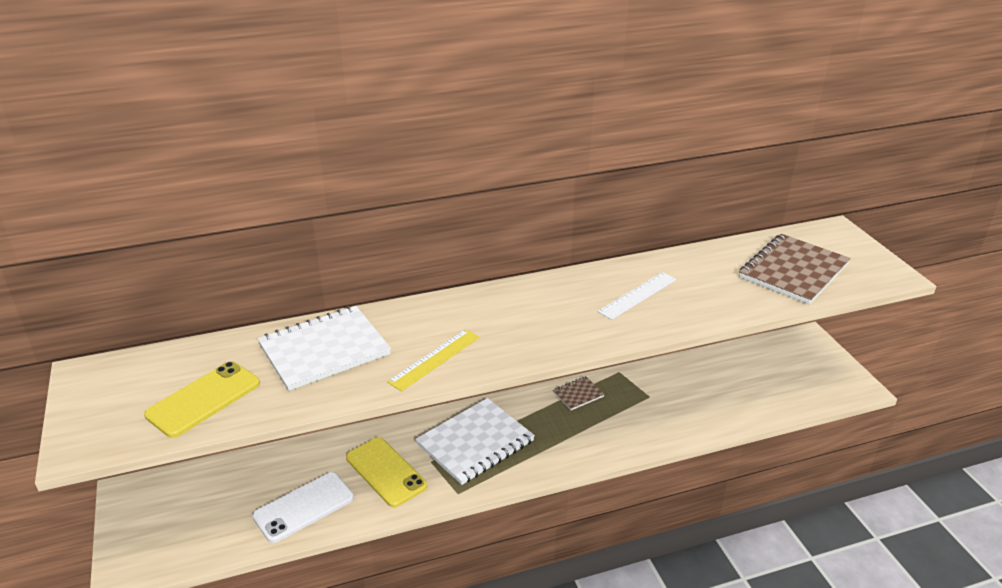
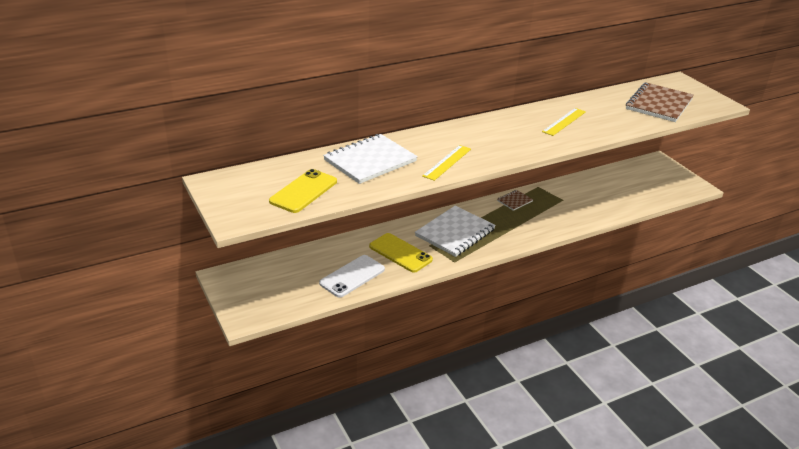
camera: 10 degrees left, 0 degrees up
white ruler [597,272,676,320] -> yellow ruler [542,108,586,136]

